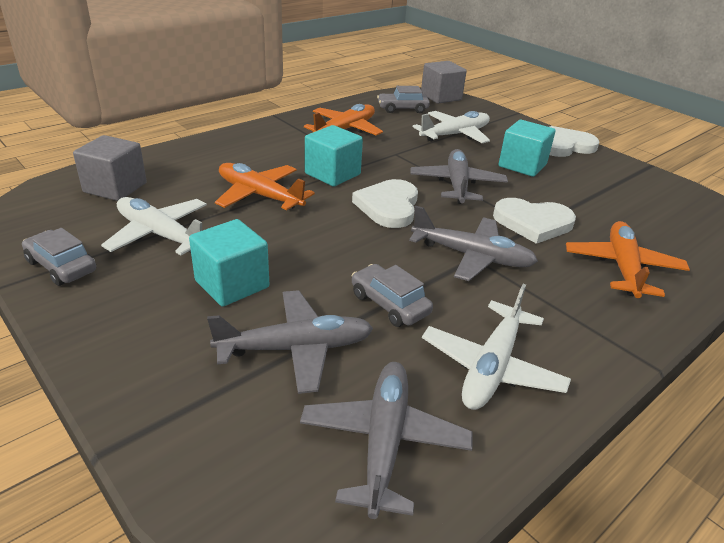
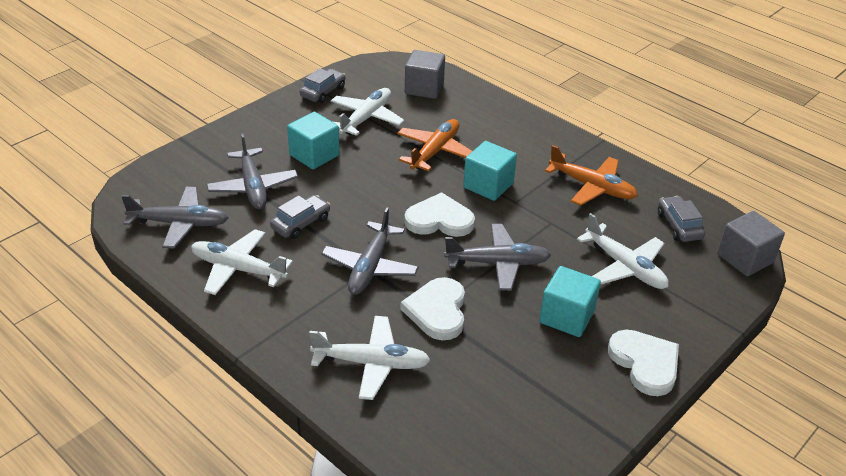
camera: 85 degrees right, 5 degrees up
orange plane [566,221,690,298] -> white plane [309,316,430,400]

